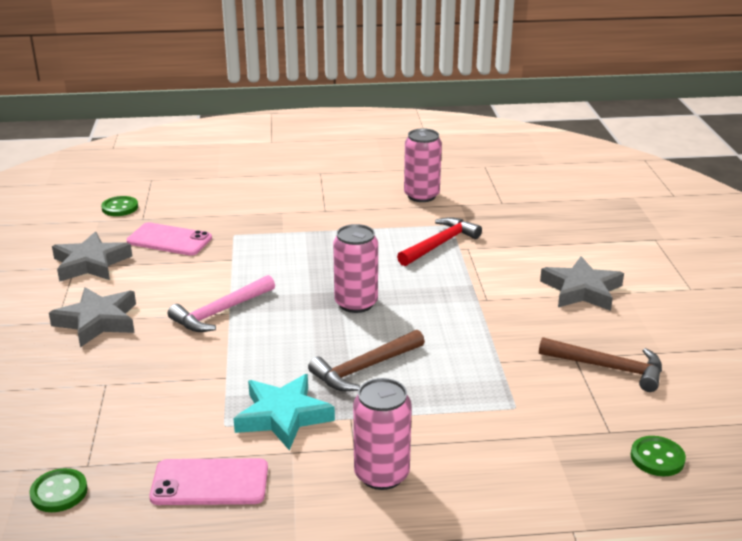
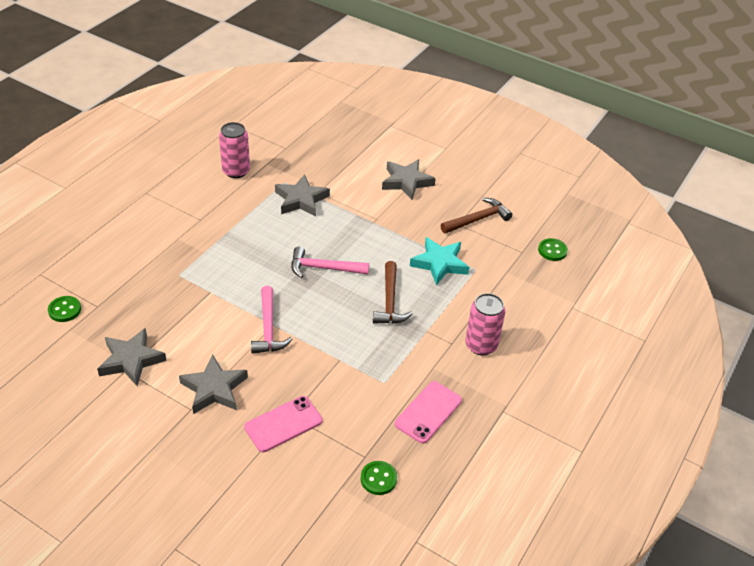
camera: 55 degrees left, 15 degrees up
pink phone [126,222,212,256] -> pink phone moved to [244,396,323,452]
turquoise star [233,374,335,451] -> turquoise star moved to [410,237,469,285]
pink can [333,224,378,313] -> pink hammer [291,247,369,278]
red hammer [397,217,482,266] -> grey star [275,174,330,217]

